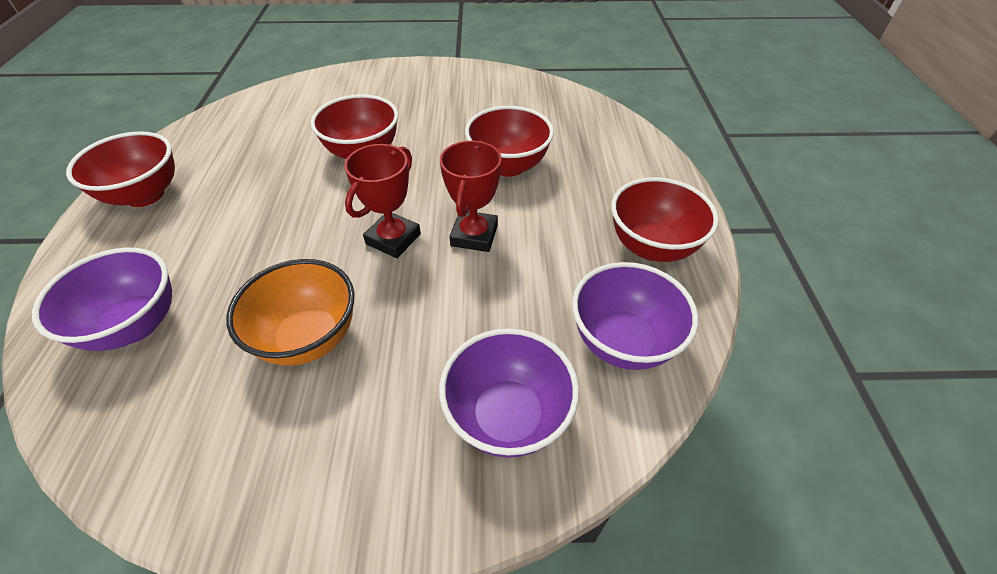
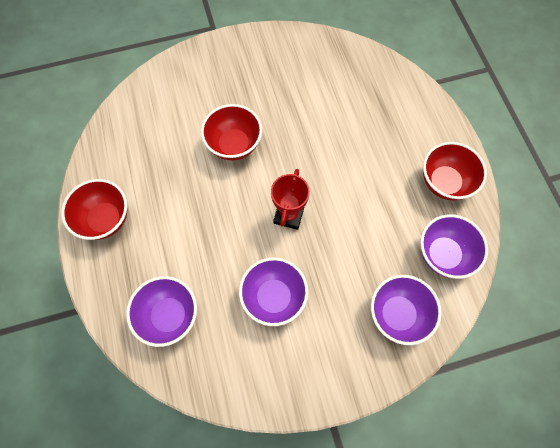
camera: 15 degrees left, 20 degrees up
orange bowl [226,259,355,366] -> purple bowl [239,258,308,326]
red trophy [440,140,502,252] -> none
red bowl [465,106,554,177] -> none

